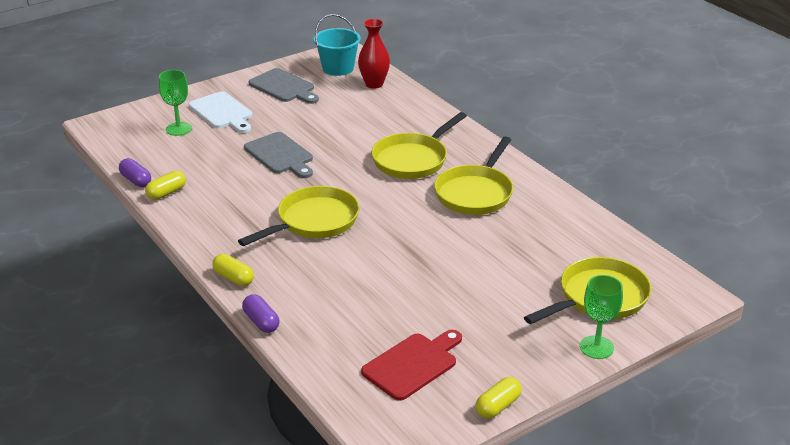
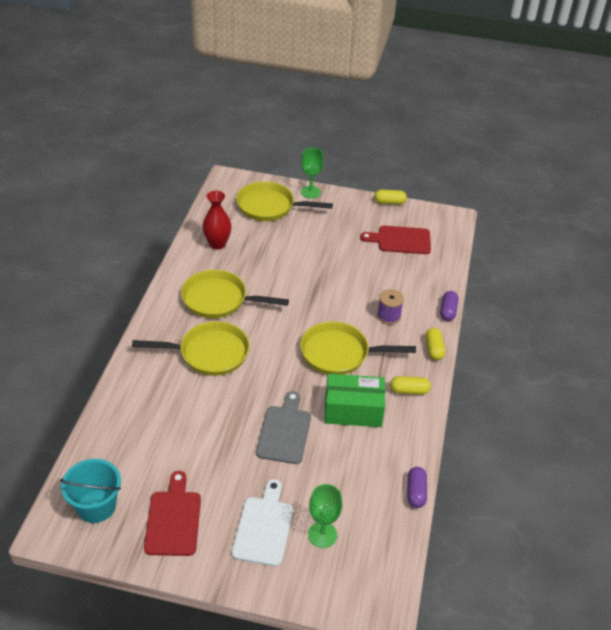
camera: 135 degrees left, 10 degrees up
yellow capsule [145,171,186,200] -> yellow capsule moved to [390,376,431,395]
grey cutting board [249,68,319,104] -> red cutting board [144,471,201,556]
red vase [358,19,390,89] -> red vase moved to [202,191,232,250]
yellow pan [434,137,513,215] -> yellow pan turned 150 degrees counterclockwise [181,270,289,318]
none -> green box [324,374,385,427]
none -> purple spool [377,289,404,325]

